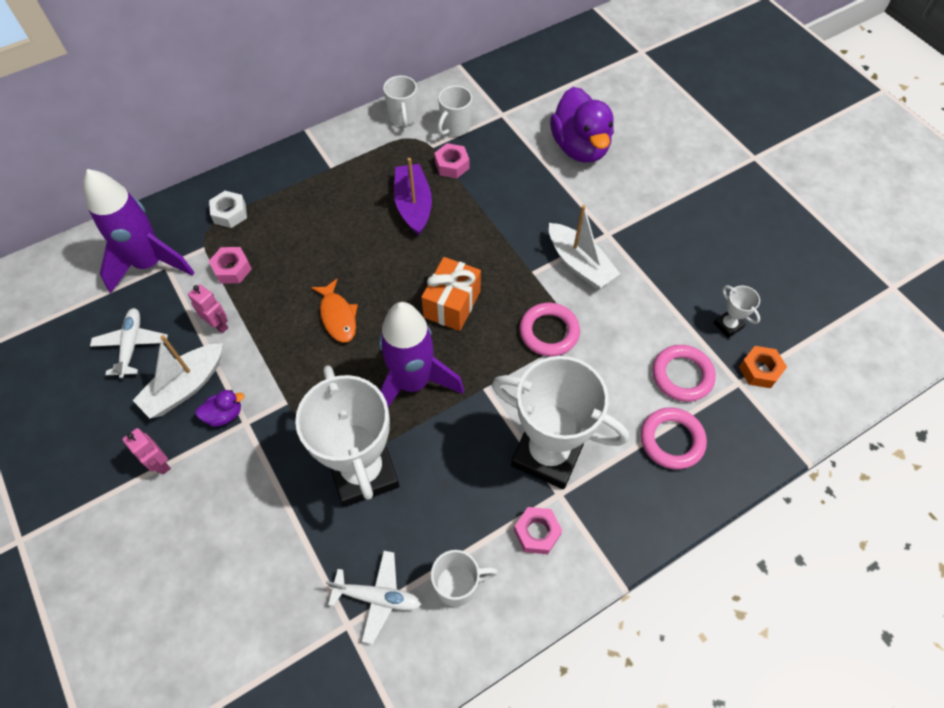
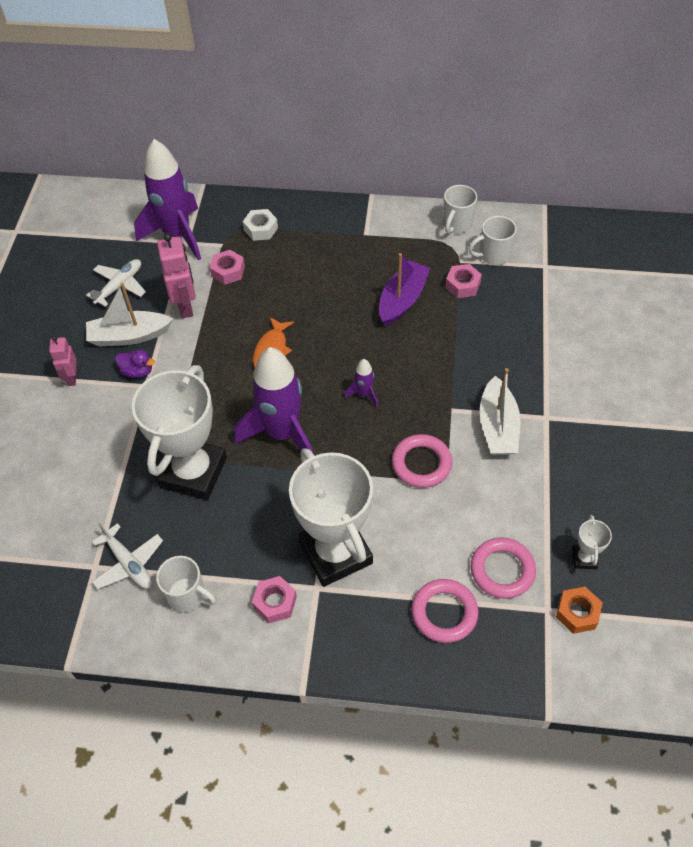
camera: 40 degrees right, 5 degrees down
pink robot [188,284,228,333] -> pink robot [157,233,196,318], size x1.61
orange gift [421,257,481,331] -> purple rocket [344,359,378,407]
purple duck [550,87,614,163] -> none

